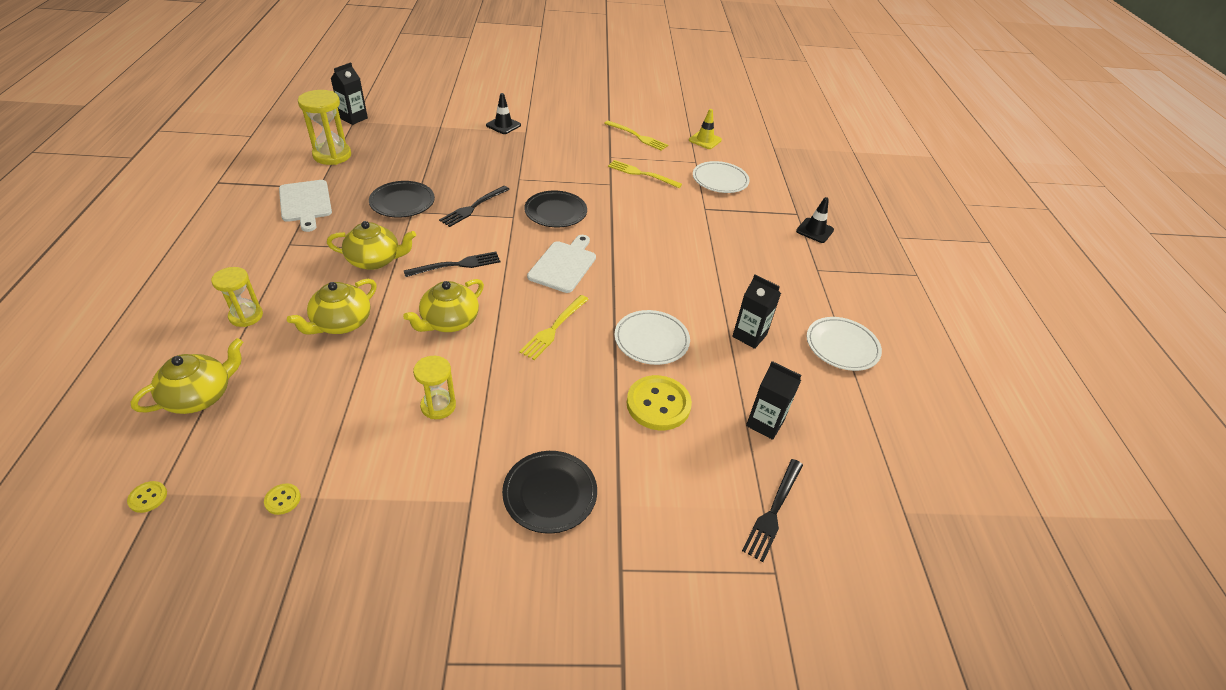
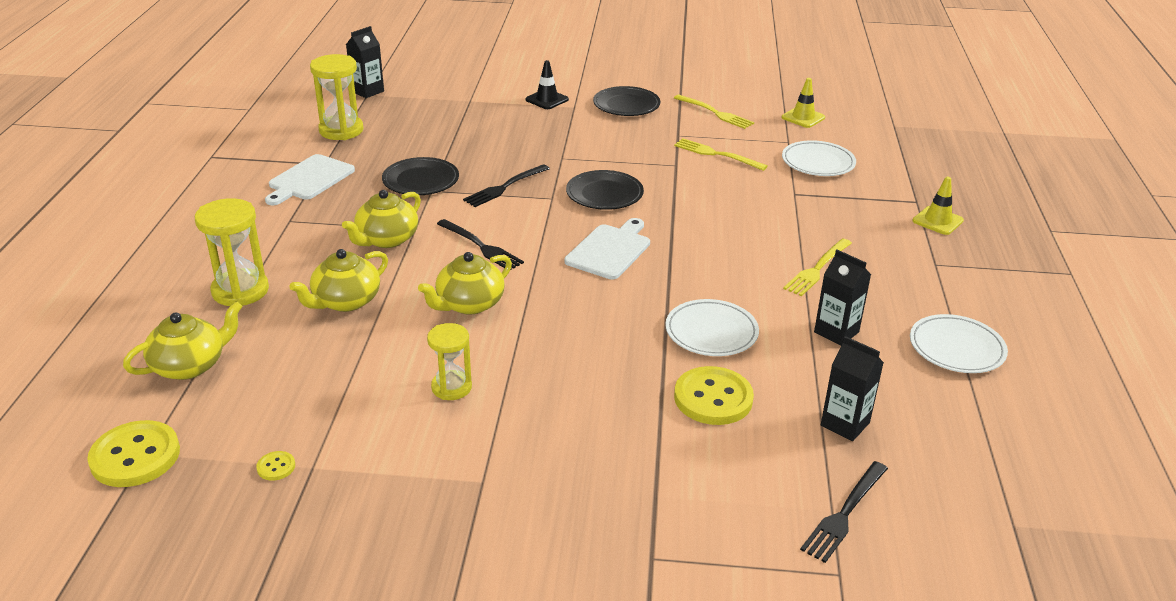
camera: 10 degrees right, 10 degrees down
yellow button [127,481,167,513] -> yellow button [87,420,180,487], size x2.30
yellow hourglass [211,267,263,327] -> yellow hourglass [195,198,269,306], size x1.54
white cutting board [279,180,332,232] -> white cutting board turned 45 degrees clockwise [265,154,355,205]
yellow teapot [327,221,416,270] -> yellow teapot turned 120 degrees clockwise [342,190,421,248]
black fork [403,252,501,277] -> black fork turned 60 degrees clockwise [437,219,524,270]
black plate [502,451,597,534] -> black plate moved to [593,86,660,116]
yellow fork [519,295,589,360] -> yellow fork moved to [783,238,852,296]
black traffic cone [796,197,834,243] -> yellow traffic cone [912,177,964,235]

